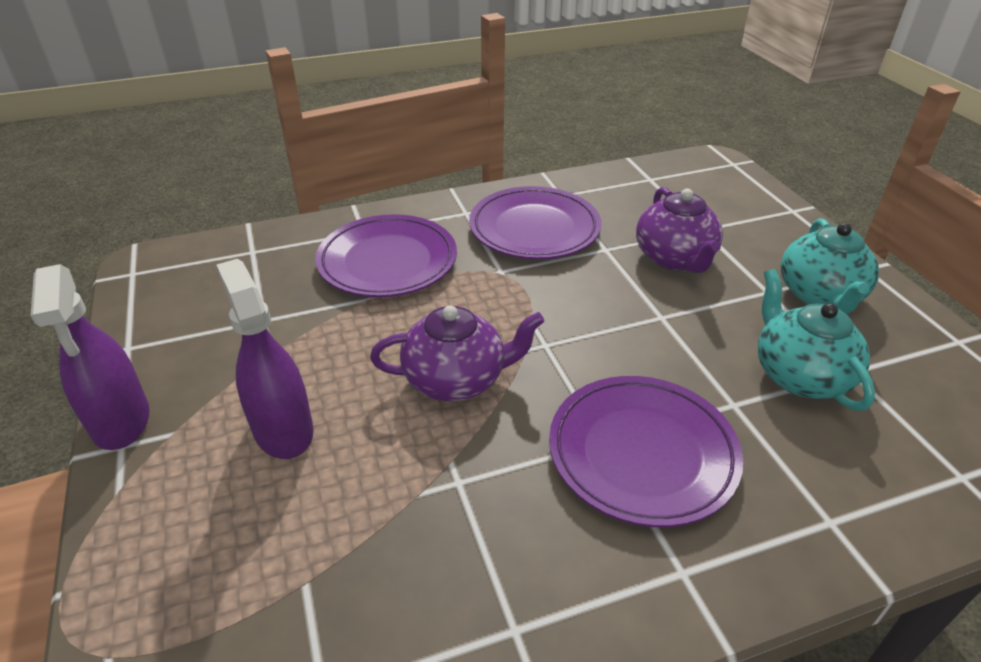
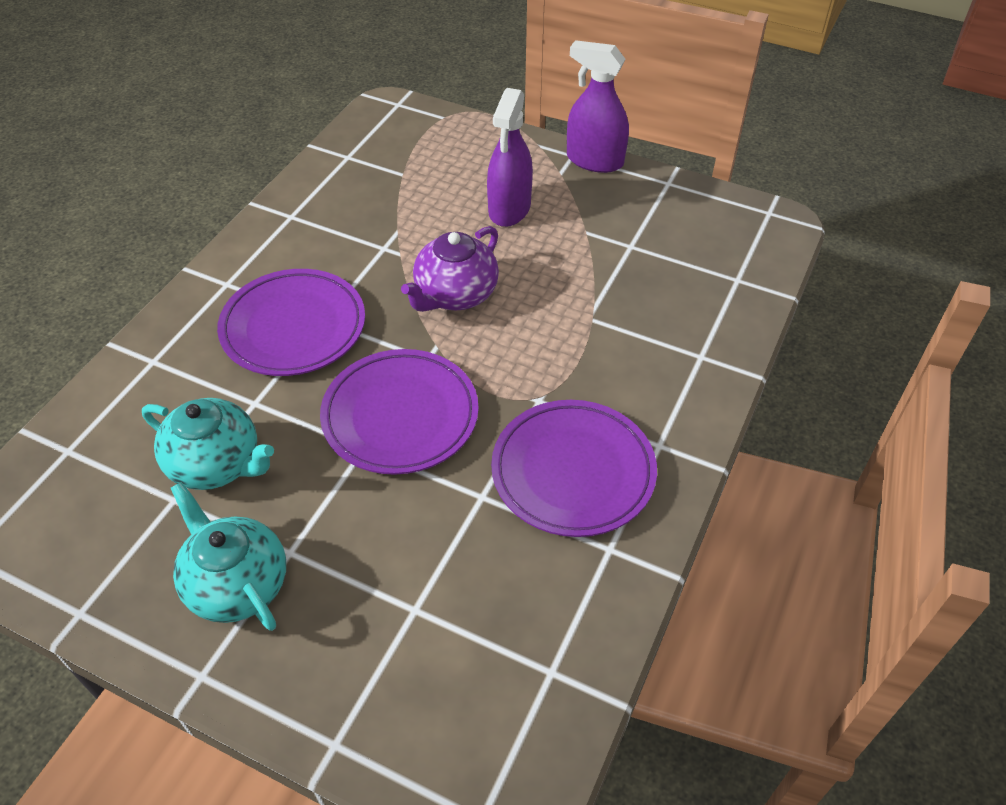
camera: 135 degrees right, 10 degrees up
purple spray bottle [216,259,314,459] -> purple spray bottle turned 90 degrees clockwise [487,88,533,227]
purple plate [315,214,457,297] -> purple plate moved to [320,349,479,475]
purple teapot [636,187,723,273] -> none

